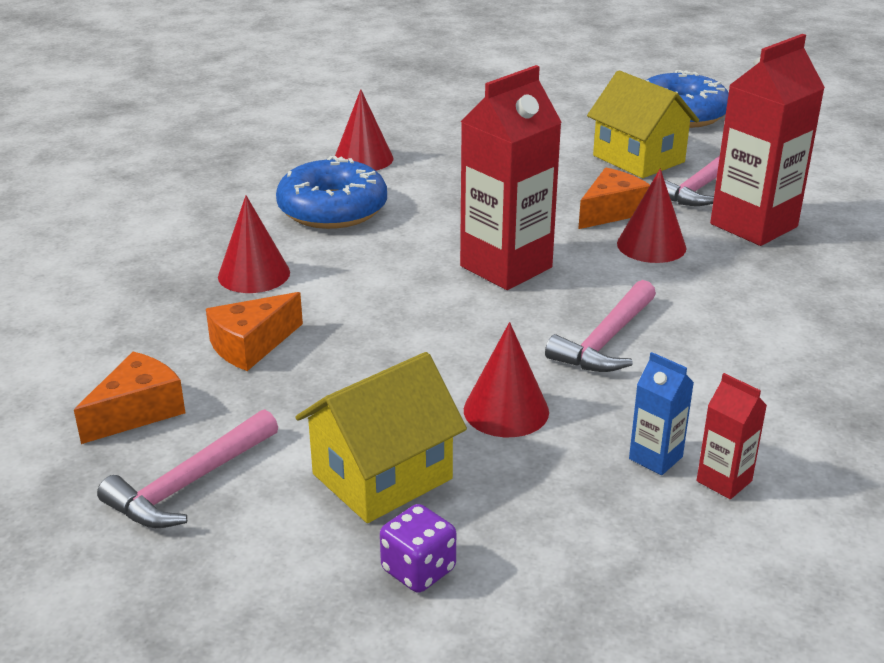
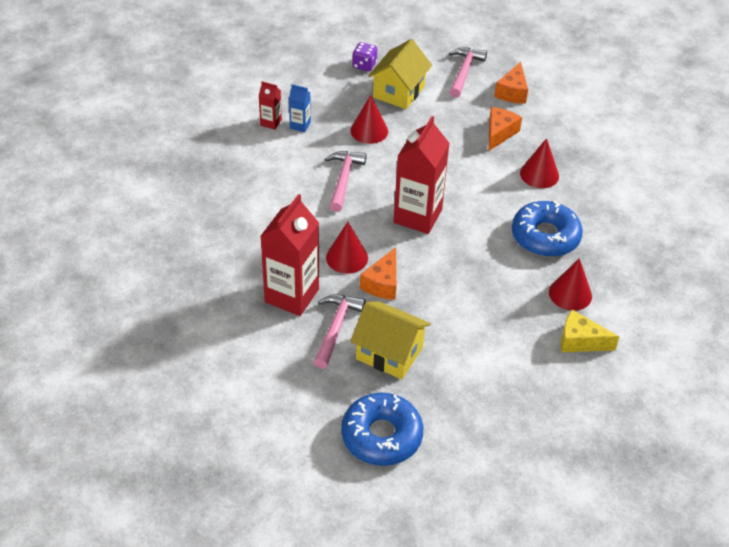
camera: 155 degrees right, 15 degrees up
none -> yellow cheese [561,310,619,352]

